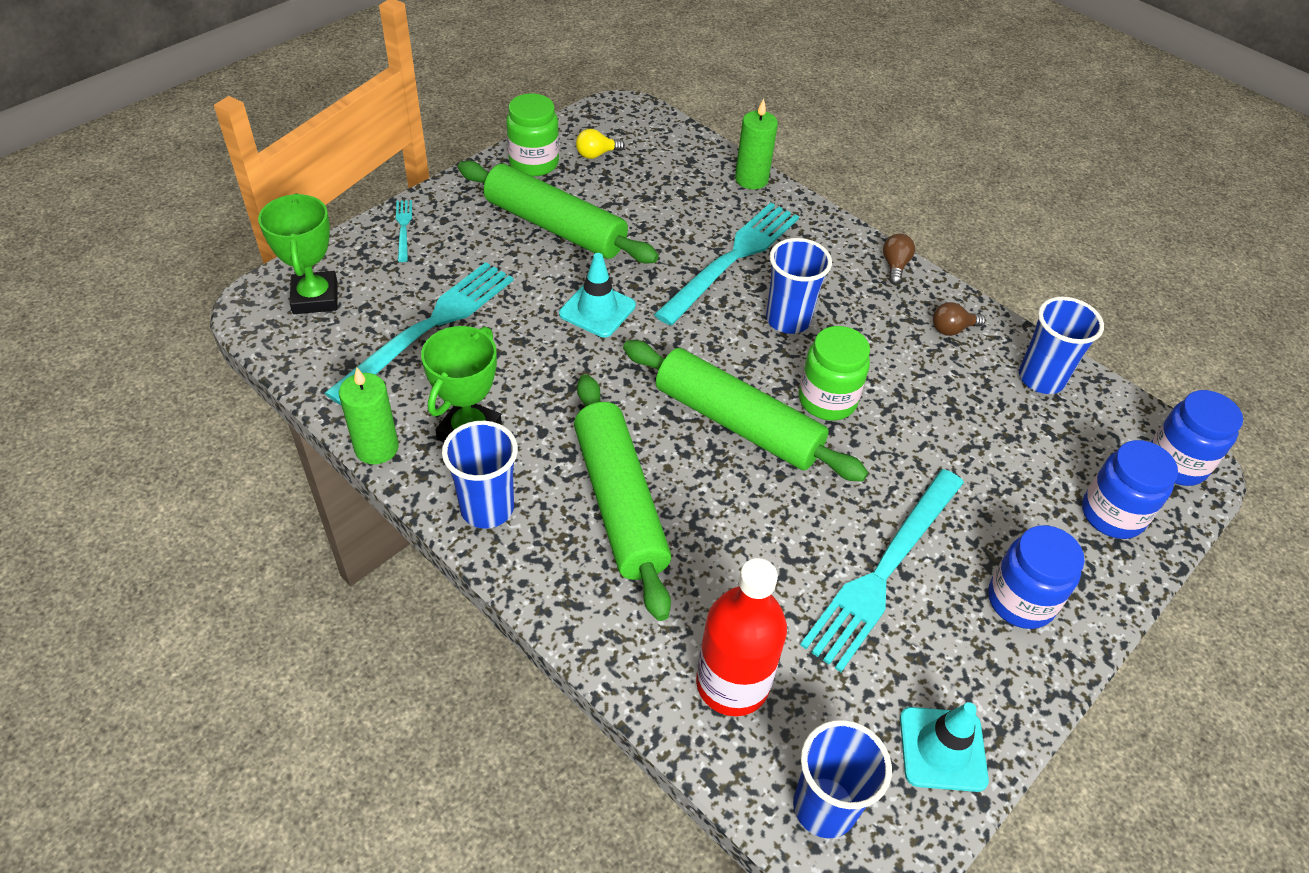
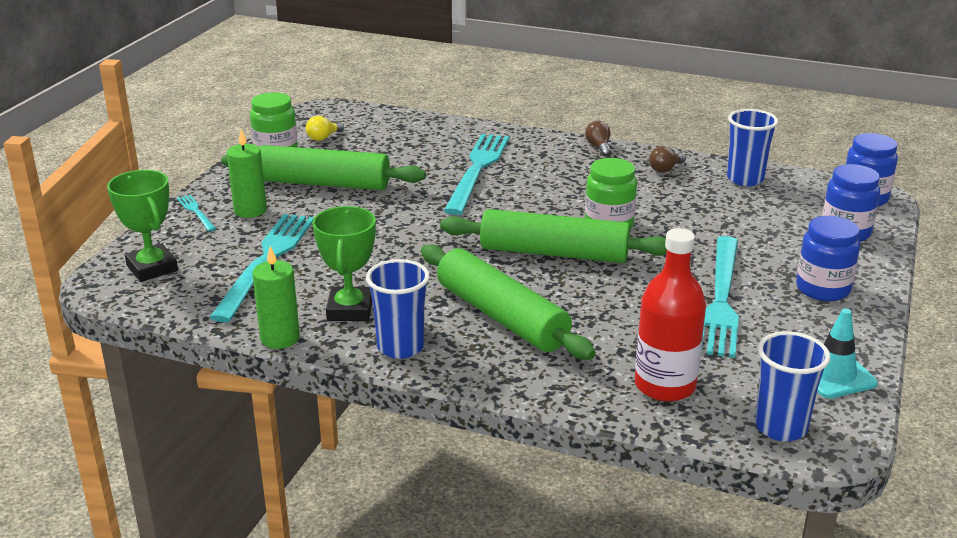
camera: 20 degrees left, 20 degrees down
turquoise traffic cone [559,253,636,338] -> none
green candle [735,99,778,189] -> green candle moved to [227,130,267,218]
blue cup [766,238,832,334] -> none

